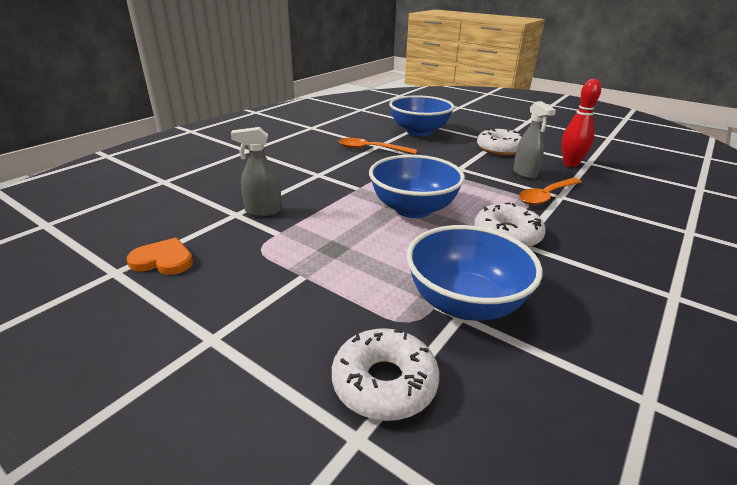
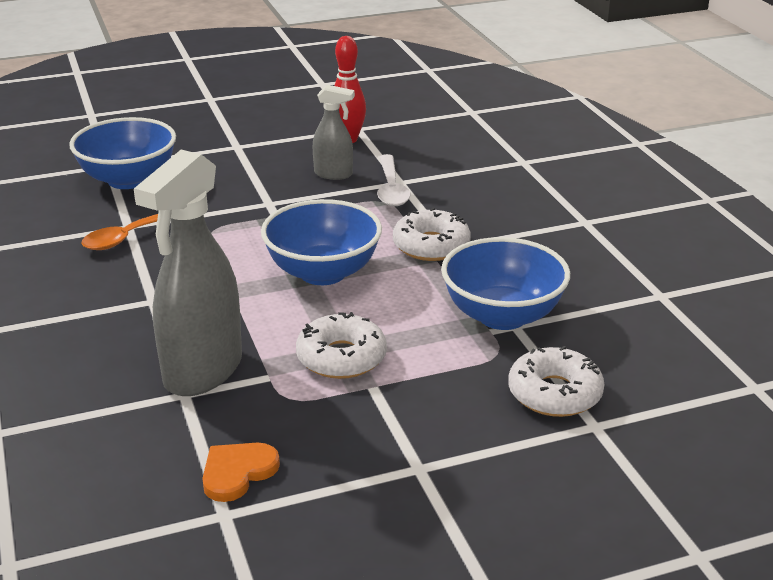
camera: 55 degrees left, 0 degrees up
grey spray bottle [231,127,282,216] -> grey spray bottle [134,149,242,396], size x1.92
white donut [477,128,522,156] -> white donut moved to [296,312,387,379]
orange spoon [519,178,582,205] -> white spoon [377,154,410,206]

